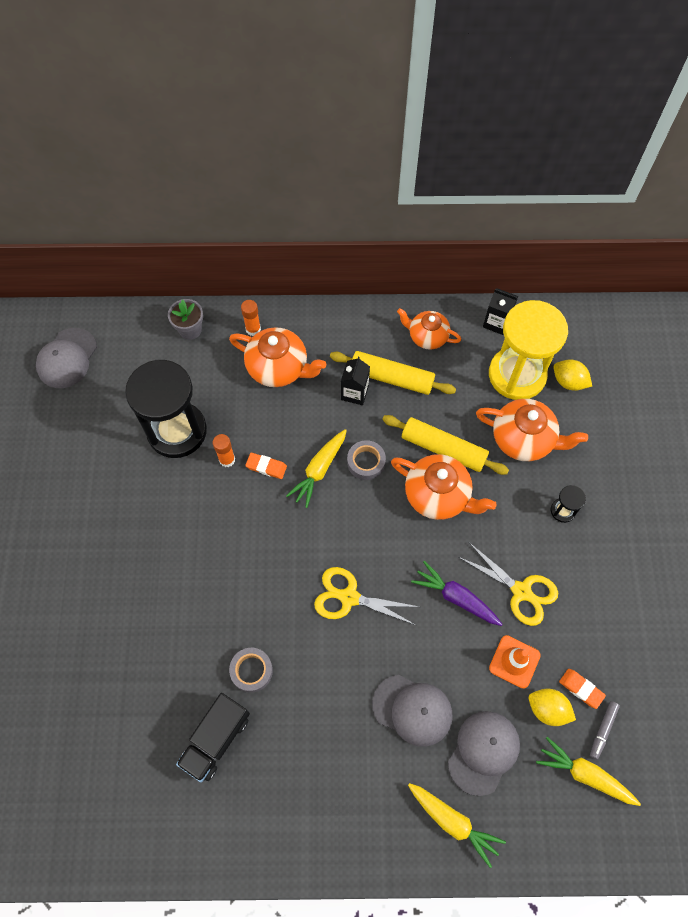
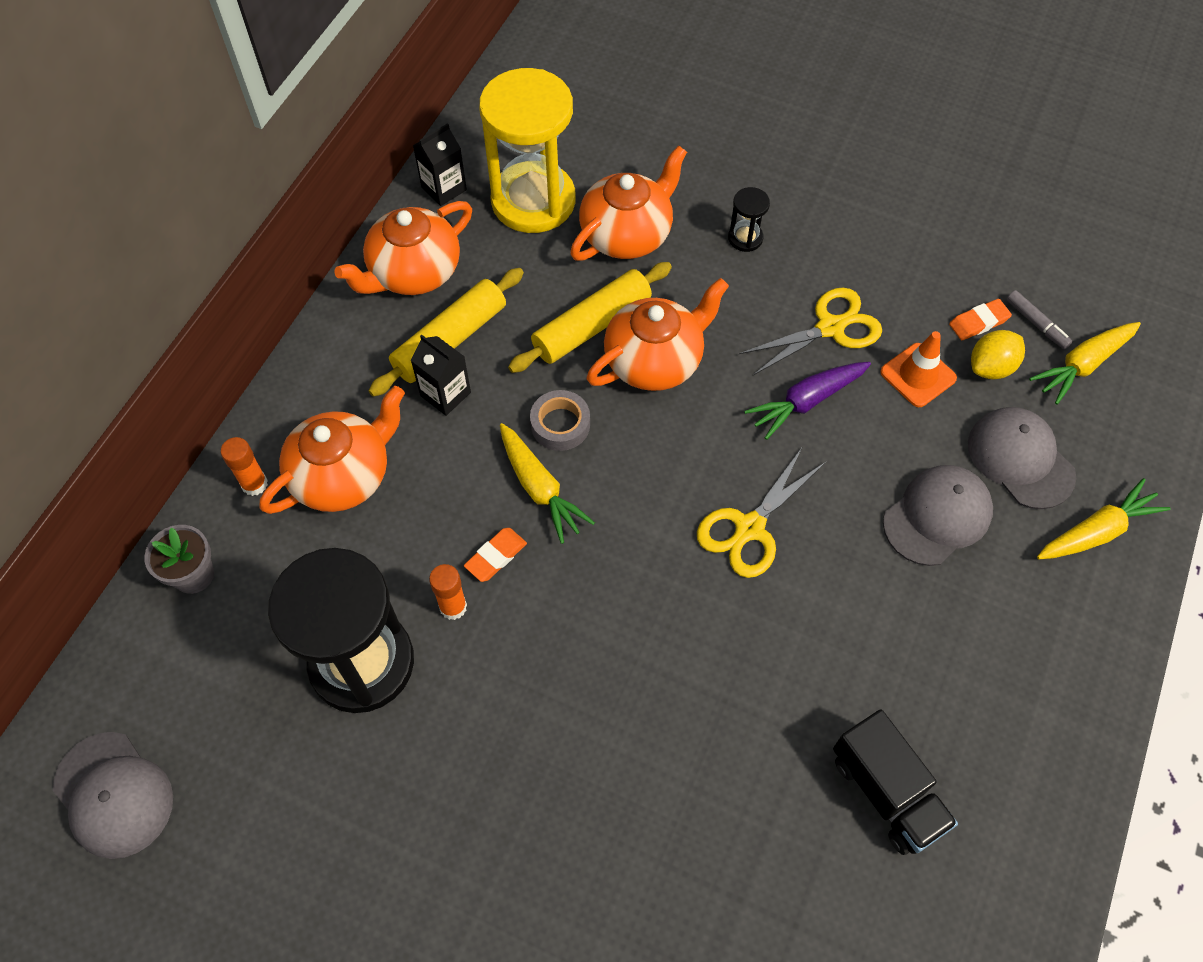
camera: 65 degrees left, 5 degrees down
grey tape [229,648,273,693] -> none
orange teapot [397,308,461,349] -> orange teapot [334,201,472,295], size x1.50
yellow lemon [553,359,592,391] -> none

